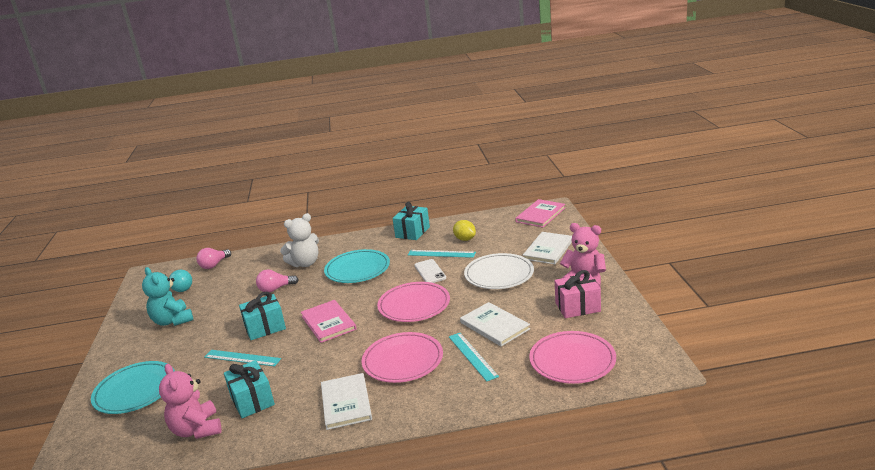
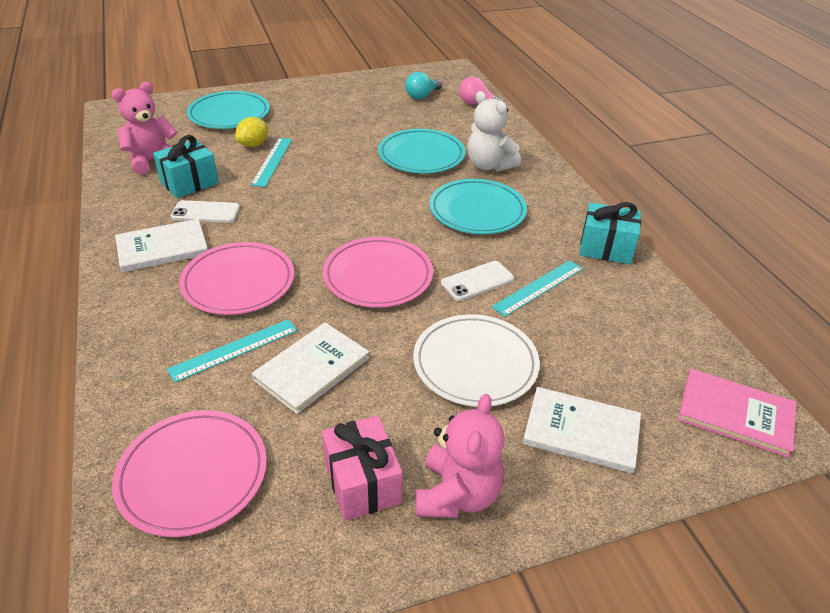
camera: 75 degrees right, 15 degrees up
turquoise teddy bear [142,267,194,326] -> none
turquoise gift [239,292,286,340] -> none
pink light bulb [256,269,299,292] -> turquoise plate [378,129,465,173]
pink book [301,300,357,343] -> none
turquoise ruler [408,250,476,258] -> turquoise ruler turned 45 degrees clockwise [491,260,583,317]
yellow lemon [453,220,476,241] -> yellow lemon moved to [235,117,268,147]
none -> white phone [171,200,240,223]

